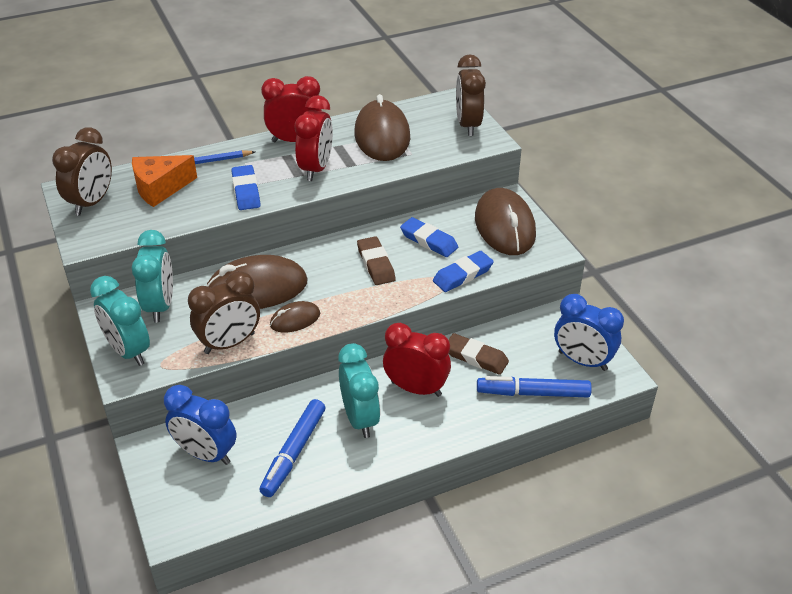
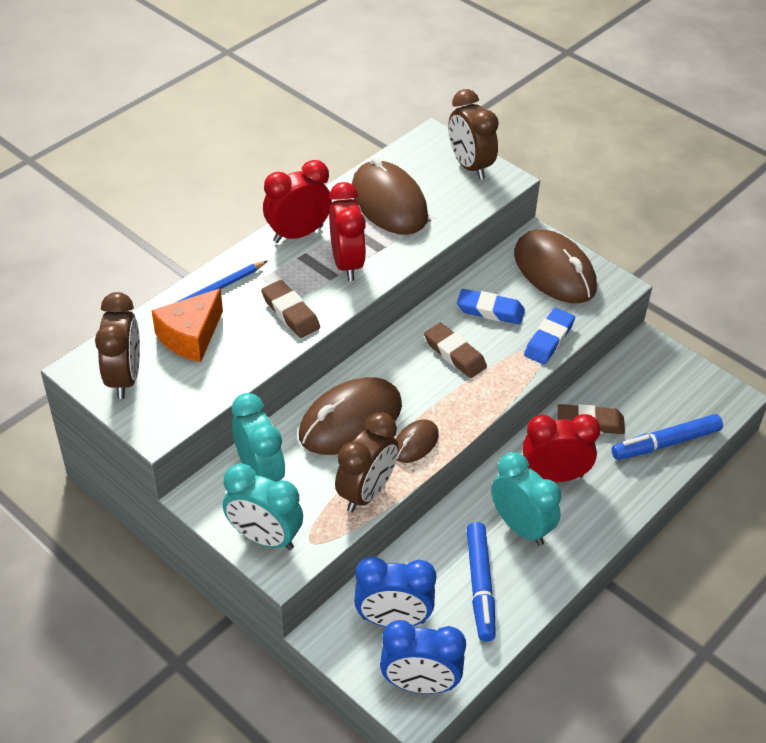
camera: 25 degrees left, 5 degrees up
blue eraser [231,165,261,210] -> brown eraser [261,280,320,338]
blue clock [554,294,624,371] -> blue clock moved to [380,620,466,694]

